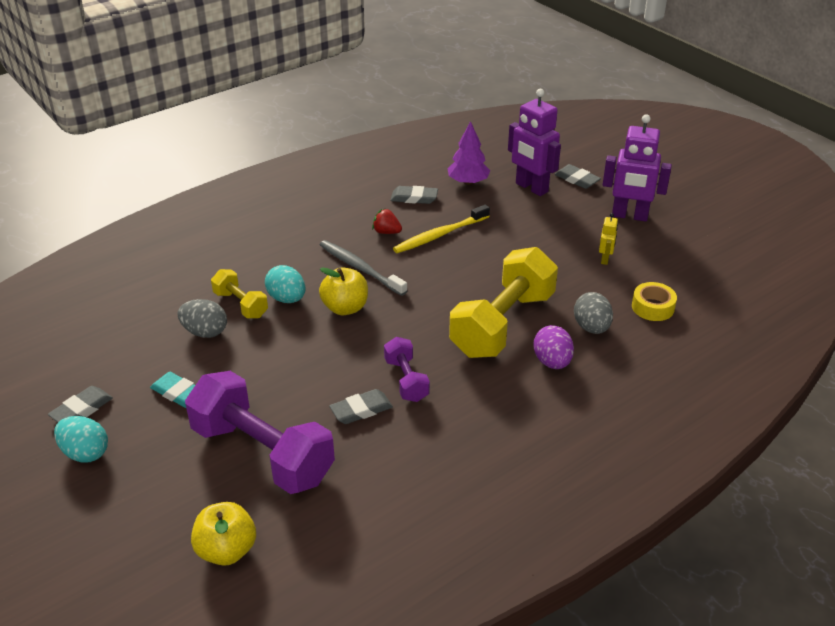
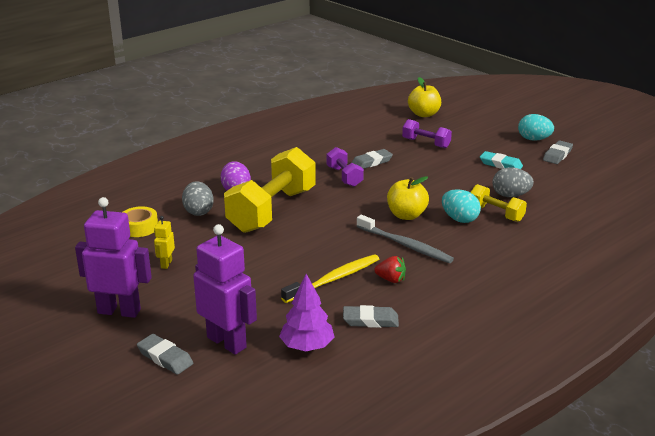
camera: 175 degrees right, 10 degrees down
purple dumbbell [185,371,335,494] -> purple dumbbell [402,119,452,148], size x0.50

